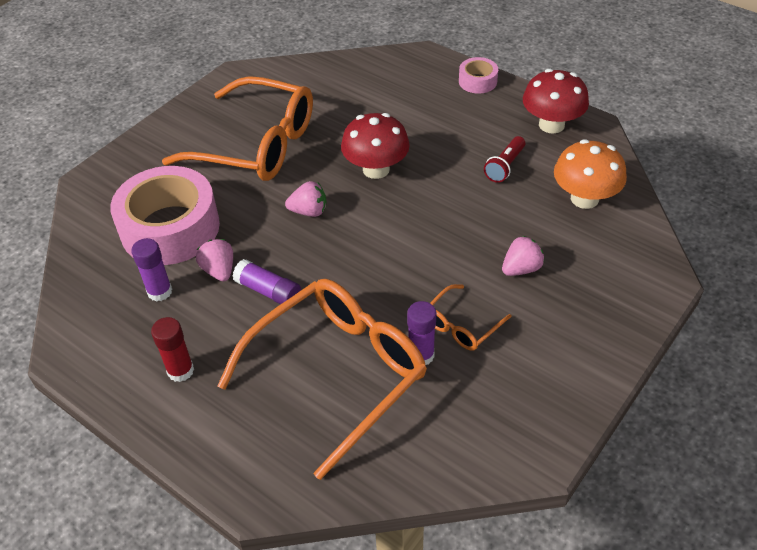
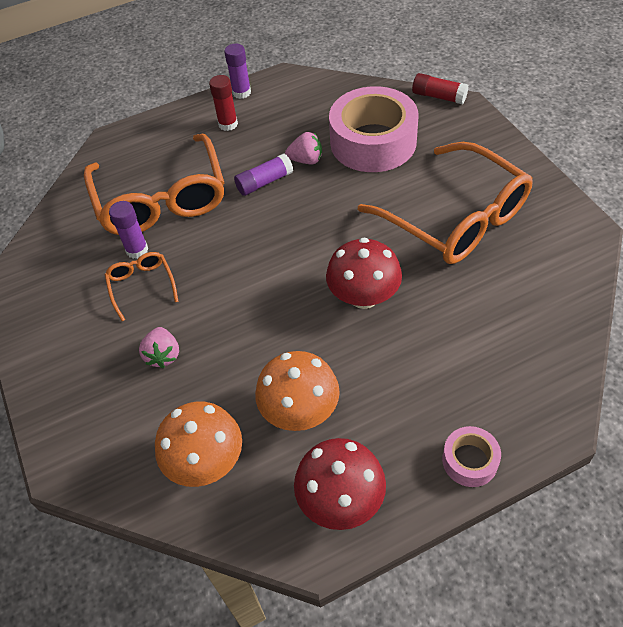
camera: 120 degrees right, 5 degrees up
purple glue stick [131,238,172,302] -> purple glue stick moved to [224,43,251,99]
orange glasses [162,76,313,181] -> orange glasses turned 90 degrees counterclockwise [358,142,533,264]
pink strawberry [285,181,326,217] -> none
red flashlight [484,136,525,183] -> orange mushroom [255,351,340,431]
none -> red glue stick [412,73,468,105]

